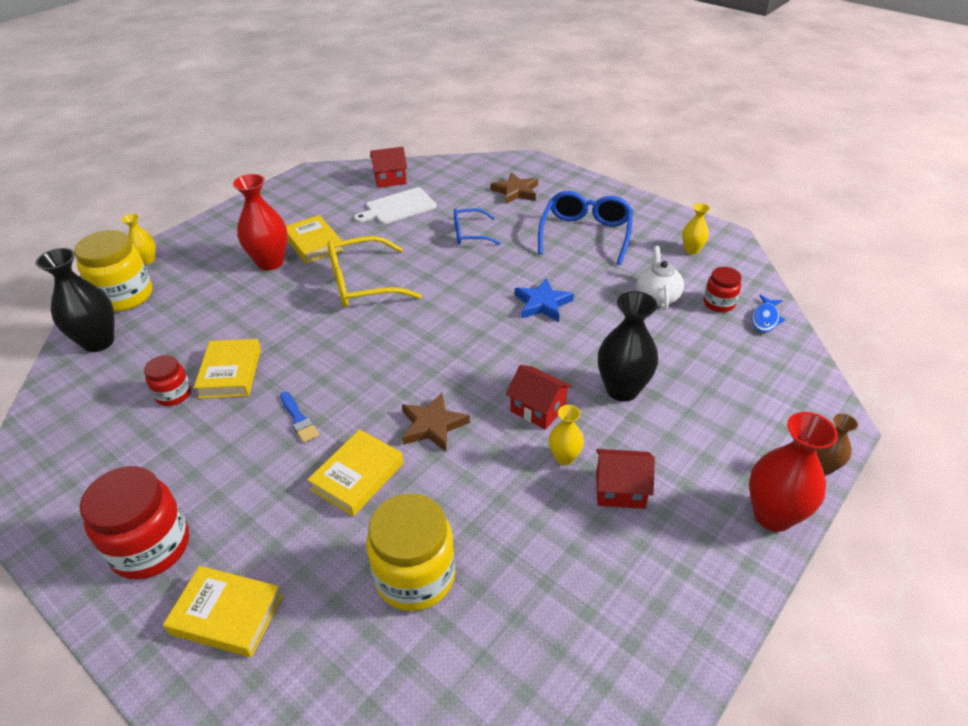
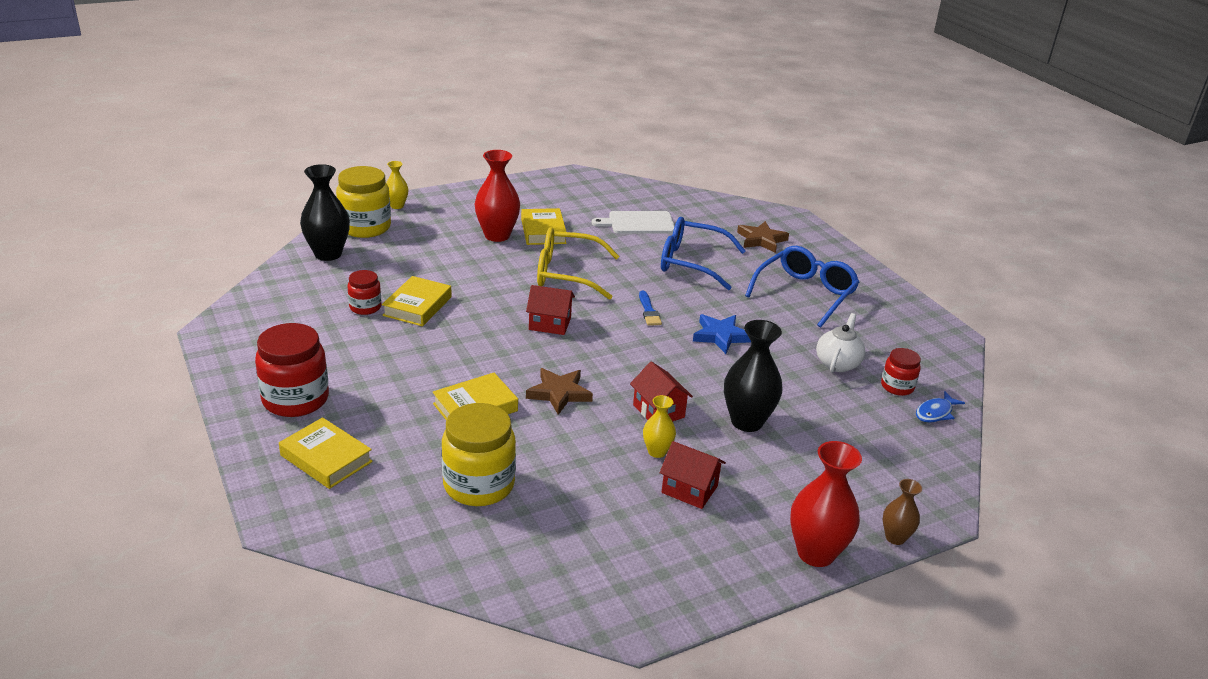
camera: 20 degrees right, 10 degrees down
blue brush [280,392,319,443] -> blue brush moved to [639,291,662,326]
red house [370,147,407,188] -> red house moved to [526,285,575,335]
blue glasses [454,208,501,245] -> blue glasses [661,217,746,290], size x1.66
yellow vase [682,203,710,254] -> none

